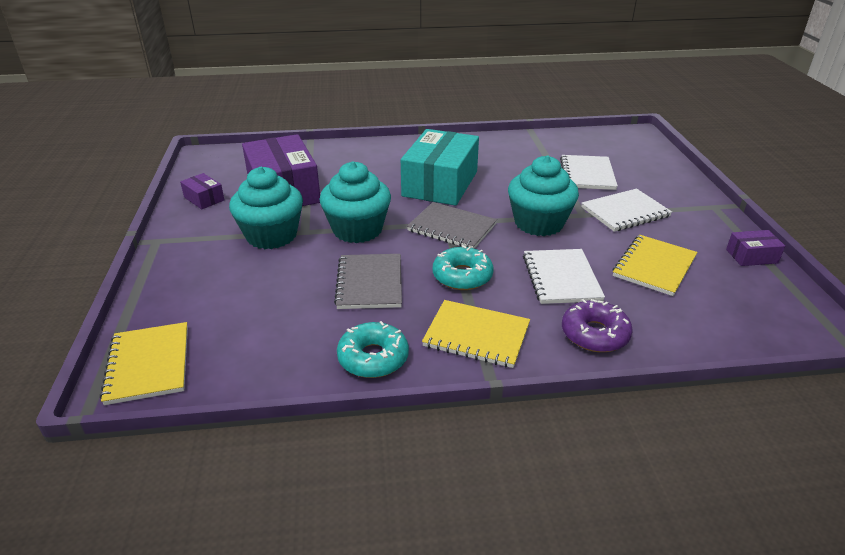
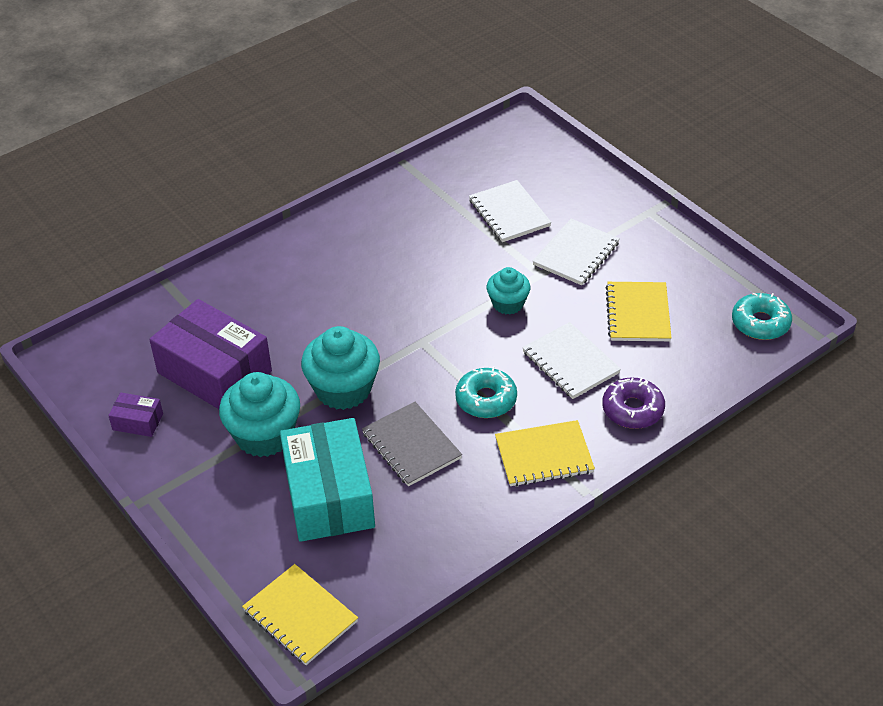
camera: 30 degrees left, 10 degrees up
turquoise donut [337,321,409,378] -> turquoise donut moved to [732,293,792,340]
turquoise box [401,129,479,206] -> turquoise box moved to [280,418,375,542]
grey notebook [407,202,497,249] -> none
turquoise cupcake [508,156,579,236] -> turquoise cupcake [487,267,530,315], size x0.59
purple box [726,230,785,266] -> none

